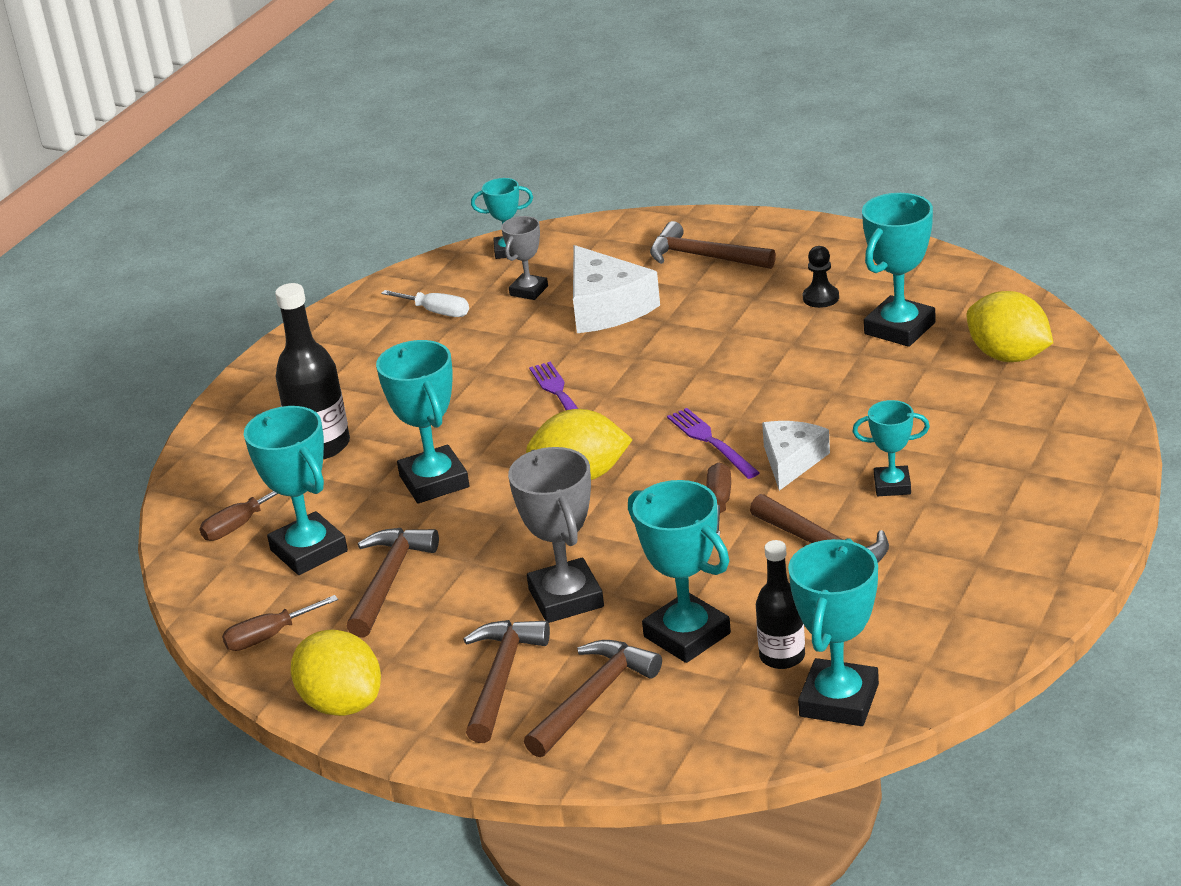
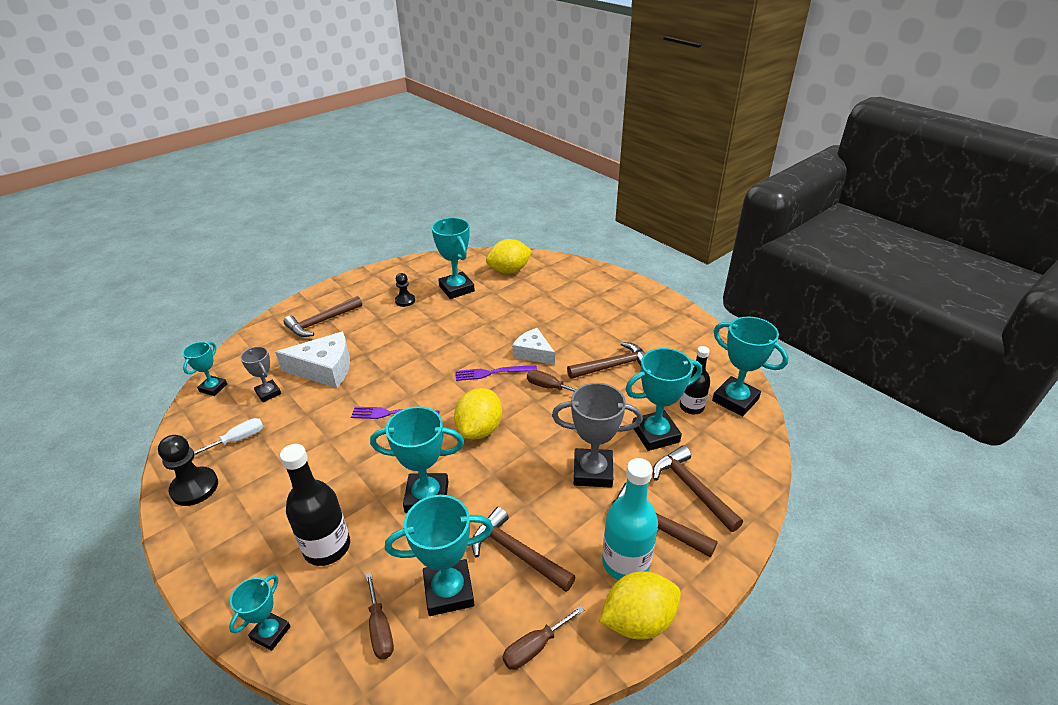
camera: 70 degrees left, 5 degrees up
brown screwdriver [222,595,338,651] -> brown screwdriver turned 60 degrees clockwise [502,605,584,670]
turquoise trophy [853,400,930,496] -> turquoise trophy moved to [229,575,291,651]
none -> black pawn [158,435,218,506]
none -> turquoise bottle [602,458,658,580]

